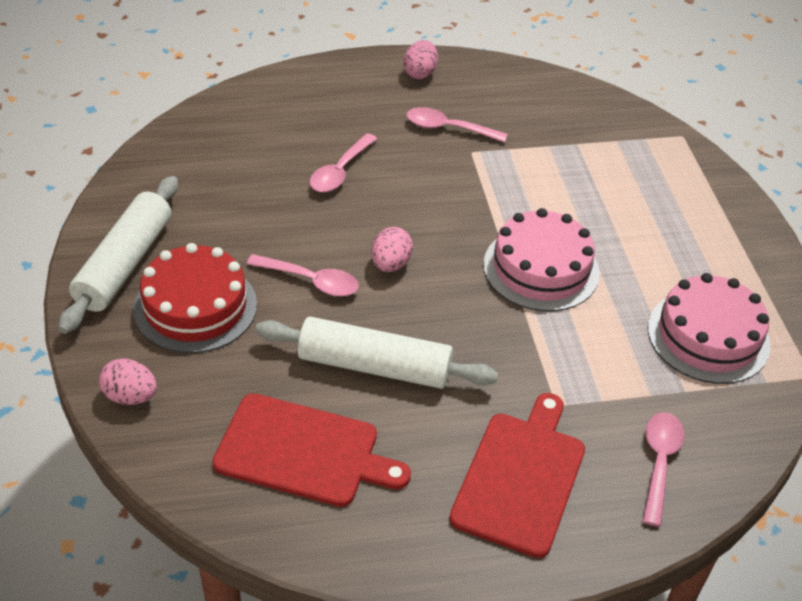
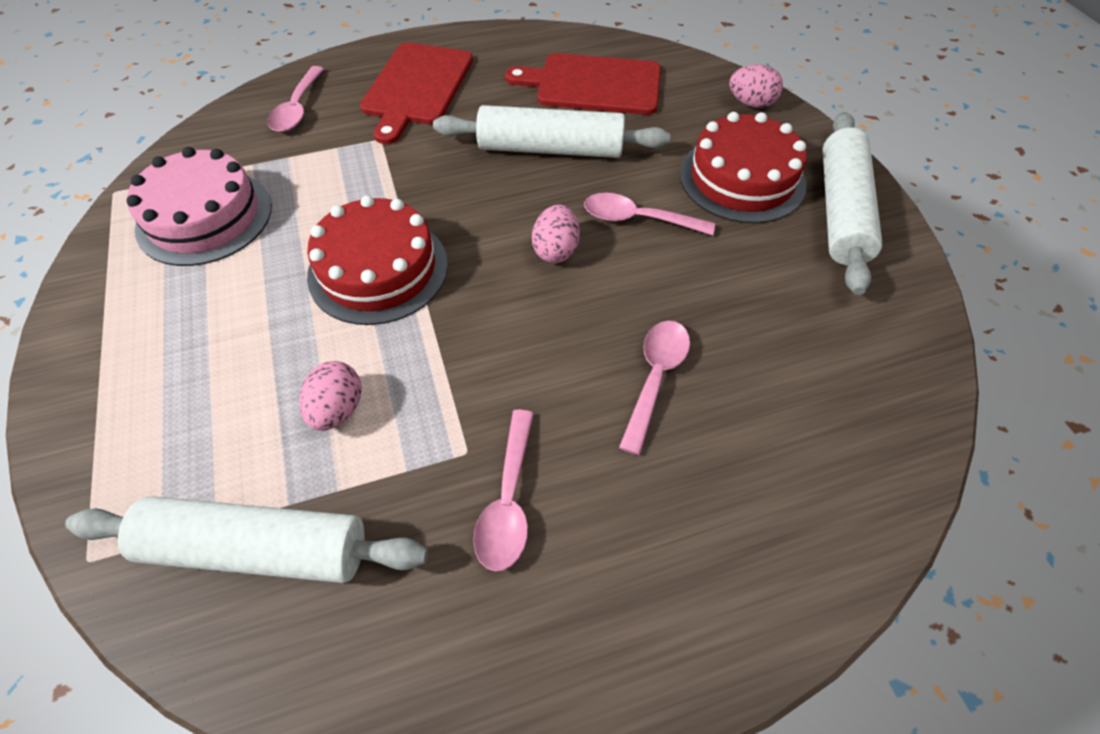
camera: 175 degrees right, 10 degrees up
pink egg [403,40,438,79] -> pink egg moved to [299,361,362,431]
pink spoon [407,107,507,143] -> pink spoon turned 90 degrees clockwise [473,410,534,571]
pink cake [483,208,600,312] -> red cake [307,195,448,325]
none -> white rolling pin [65,496,428,583]

